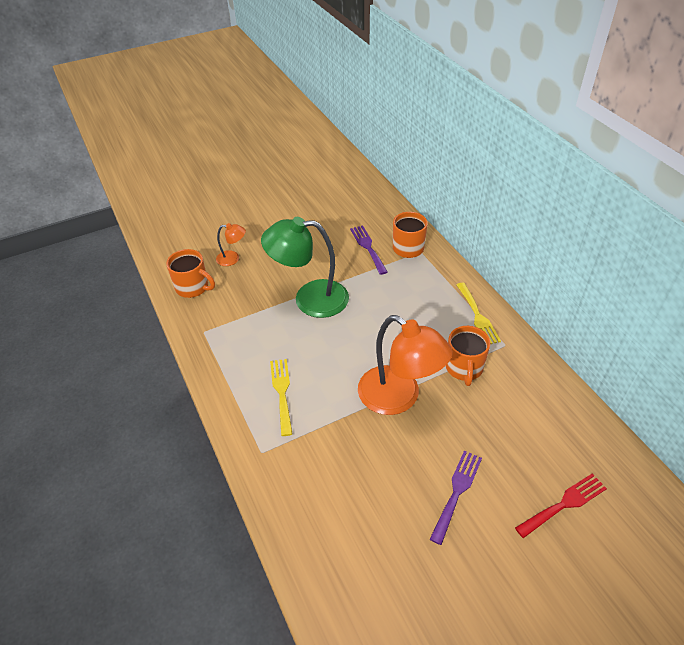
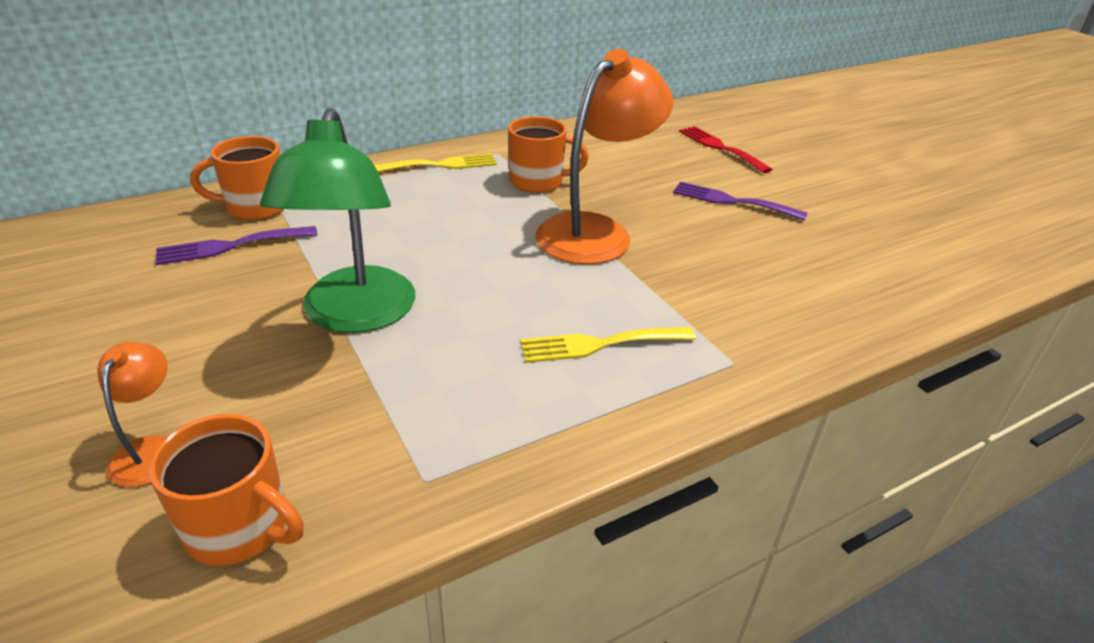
camera: 95 degrees left, 10 degrees down
orange mug [166,249,215,298] -> orange mug turned 90 degrees clockwise [148,414,304,566]

